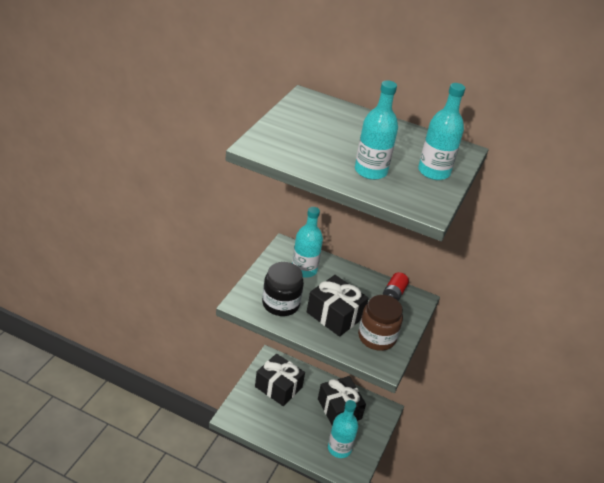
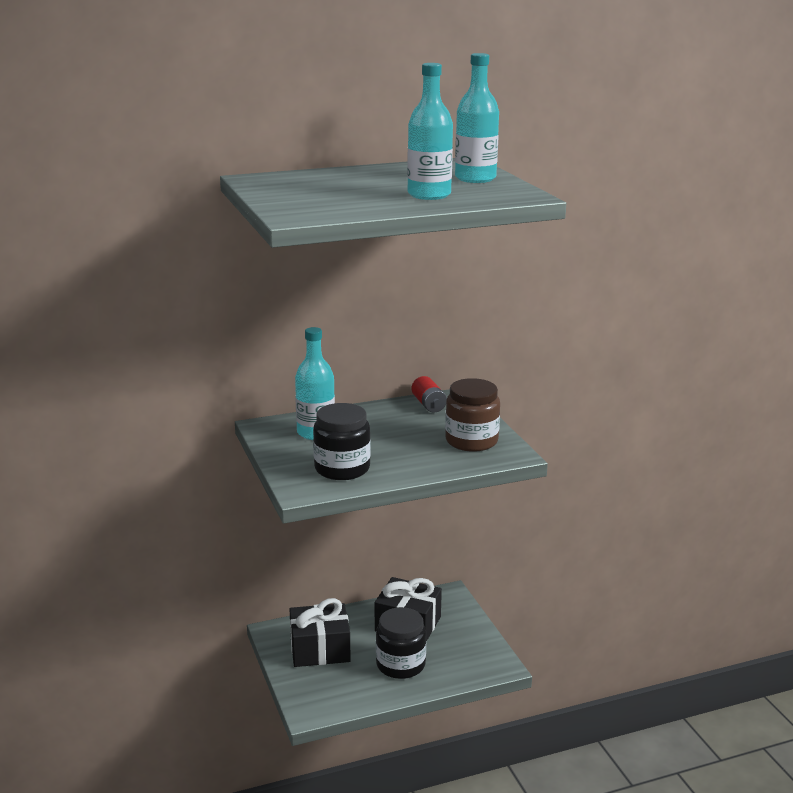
camera: 40 degrees left, 15 degrees down
black gift [307,275,369,337] -> none
turquoise bottle [328,400,358,458] -> none
none -> black jar [376,607,426,679]

